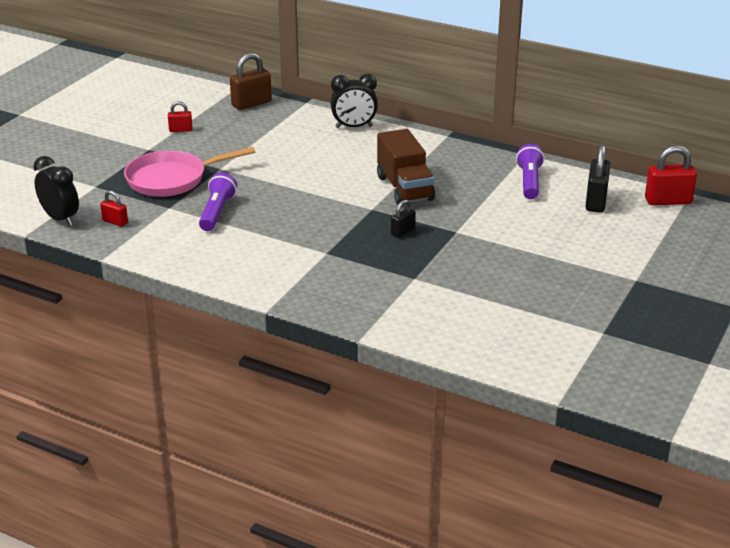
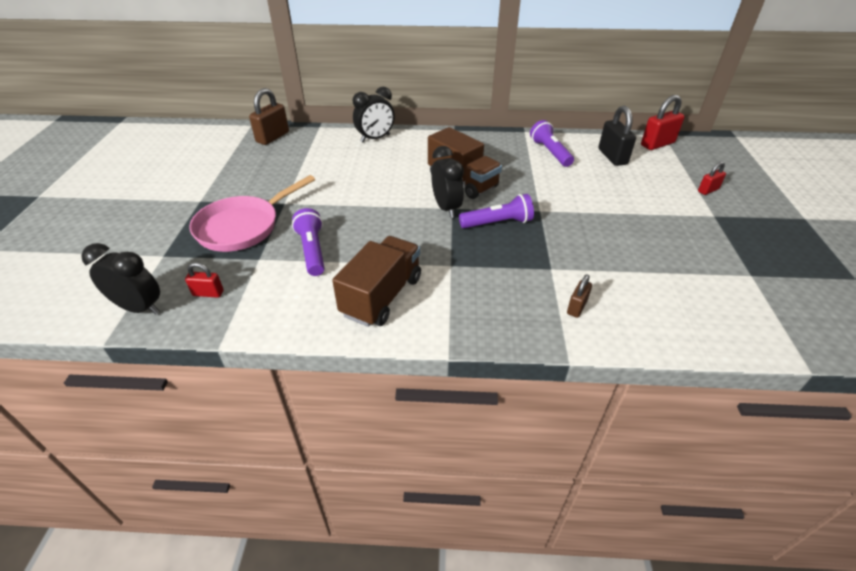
camera: 25 degrees left, 10 degrees up
red padlock [168,101,192,132] -> red padlock moved to [698,162,726,195]
black padlock [391,200,416,238] -> purple flashlight [459,194,534,228]
none -> brown truck [332,236,421,327]
none -> black clock [431,146,464,218]
none -> brown padlock [567,274,592,318]

